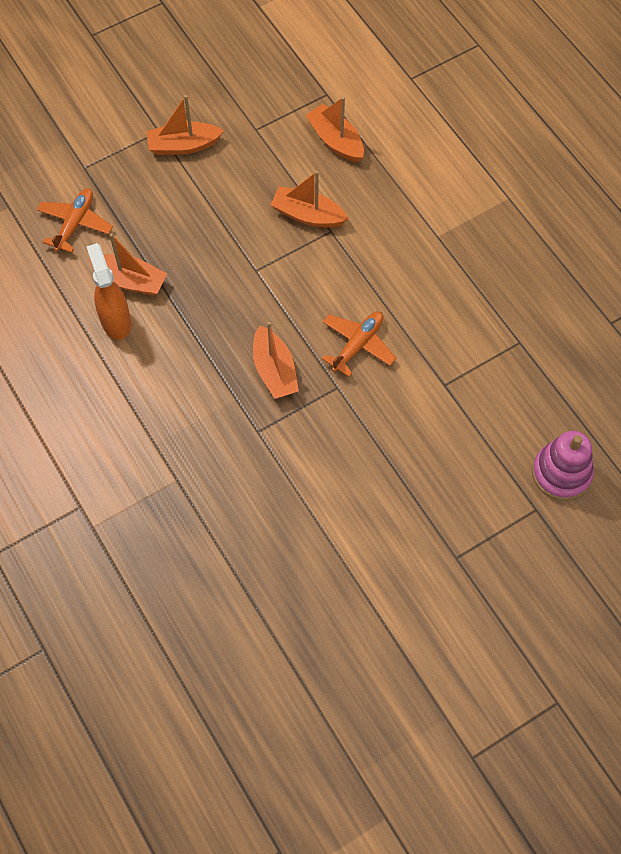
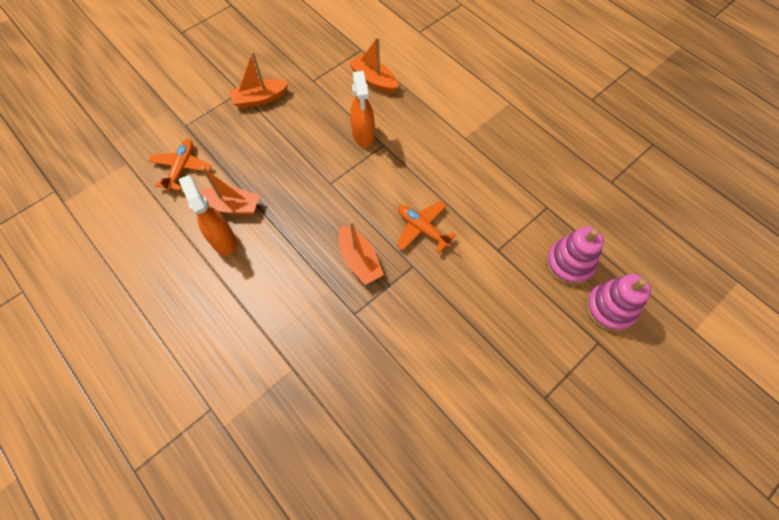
camera: 10 degrees left, 0 degrees up
orange boat [270,171,348,228] -> orange spray bottle [350,71,375,148]
orange plane [322,311,396,377] -> orange plane turned 75 degrees counterclockwise [397,201,456,253]
none -> pink stacking toy [546,226,604,285]

